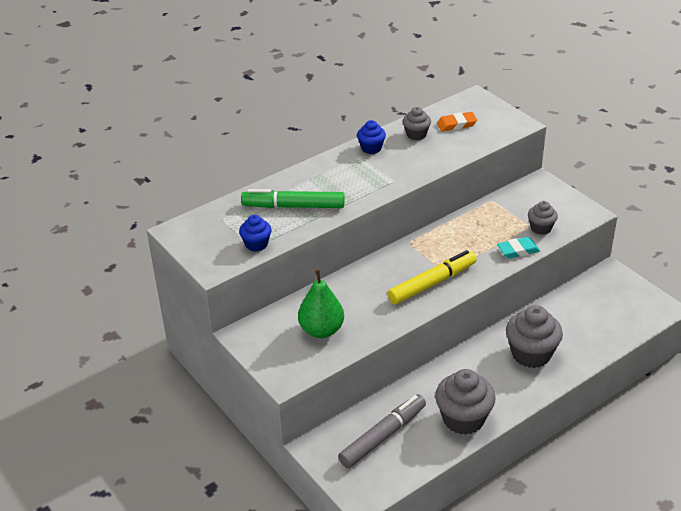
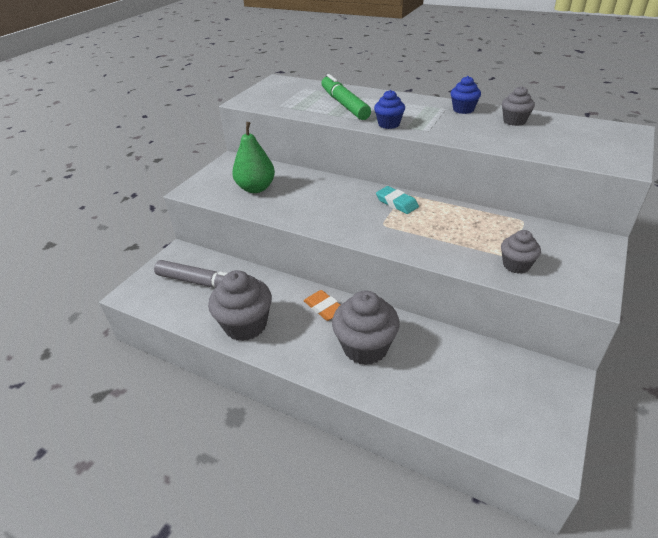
camera: 65 degrees right, 0 degrees up
blue cupcake [239,215,271,252] -> blue cupcake moved to [374,90,405,129]
yellow marker [387,250,476,304] -> none
orange eraser [437,112,477,131] -> orange eraser moved to [304,290,340,321]
turquoise eraser [497,237,540,258] -> turquoise eraser moved to [376,186,419,214]

